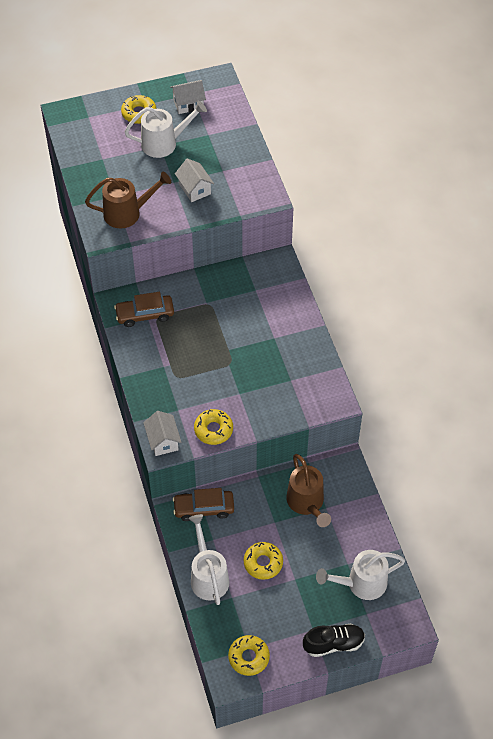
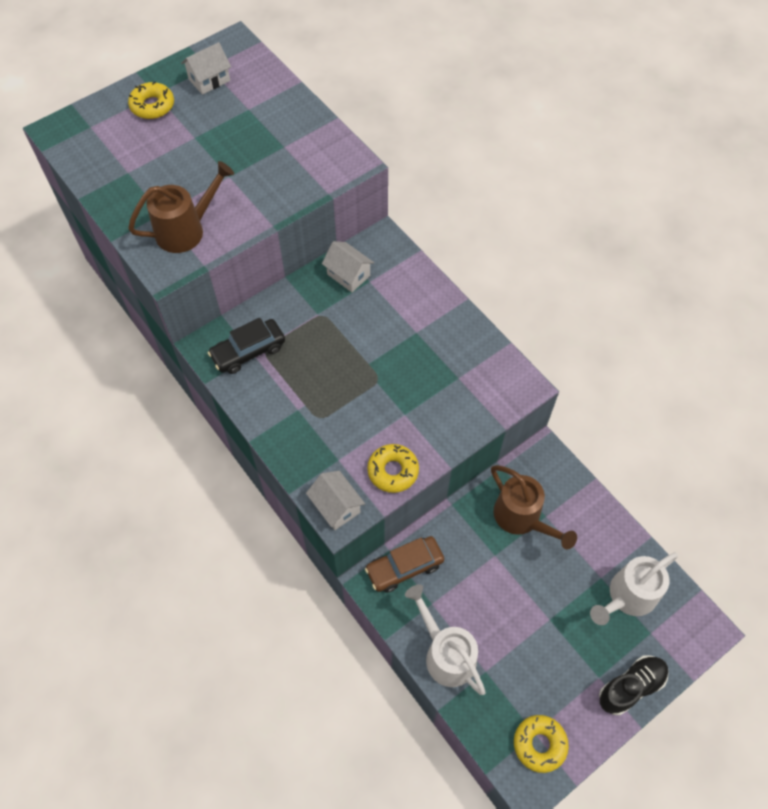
camera: 20 degrees left, 5 degrees up
brown car [114,292,174,327] -> black car [208,318,285,374]
white watering can [124,101,207,158] -> none
white house [175,158,214,202] -> white house moved to [322,241,374,292]
yellow donut [244,542,283,580] -> none

